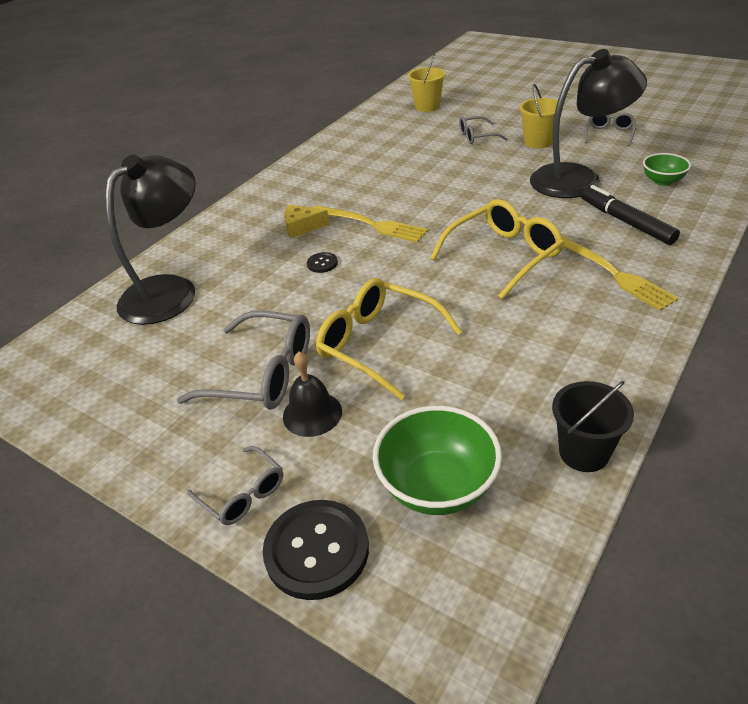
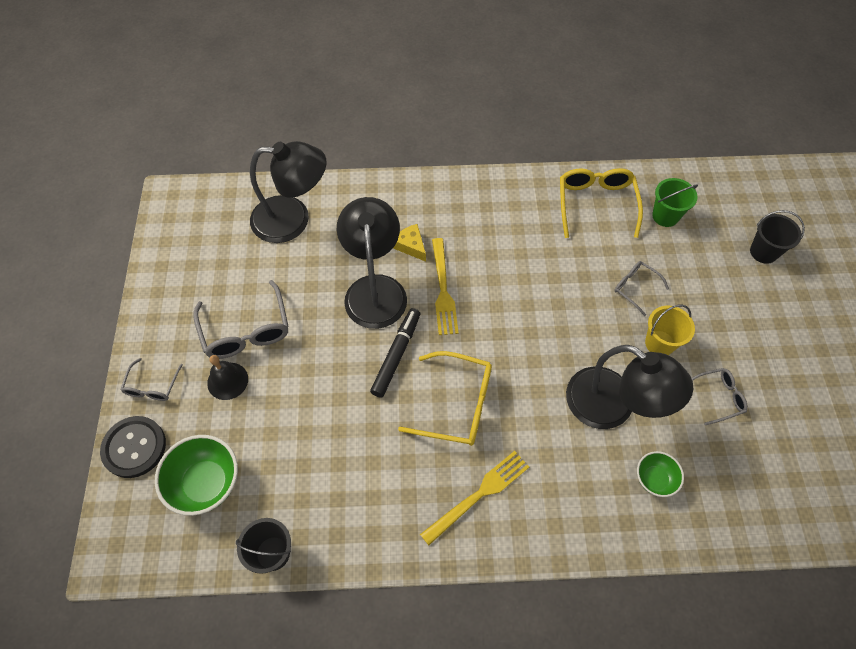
camera: 50 degrees right, 20 degrees up
black button [307,252,338,273] -> black lamp [337,197,407,329]
yellow glasses [316,278,462,400] -> yellow glasses moved to [560,168,643,238]
yellow bucket [408,54,445,112] -> green bucket [652,178,698,227]
yellow fork [562,236,679,311] -> yellow fork turned 150 degrees counterclockwise [420,451,529,545]
black marker [581,185,680,245] -> black marker moved to [370,308,420,398]
none -> black bucket [750,210,805,264]

